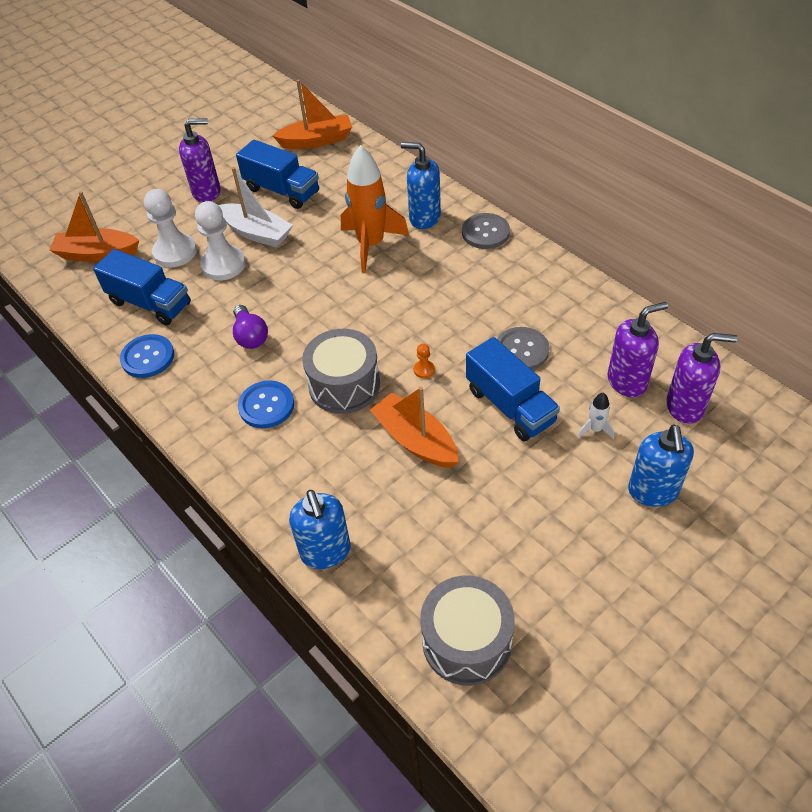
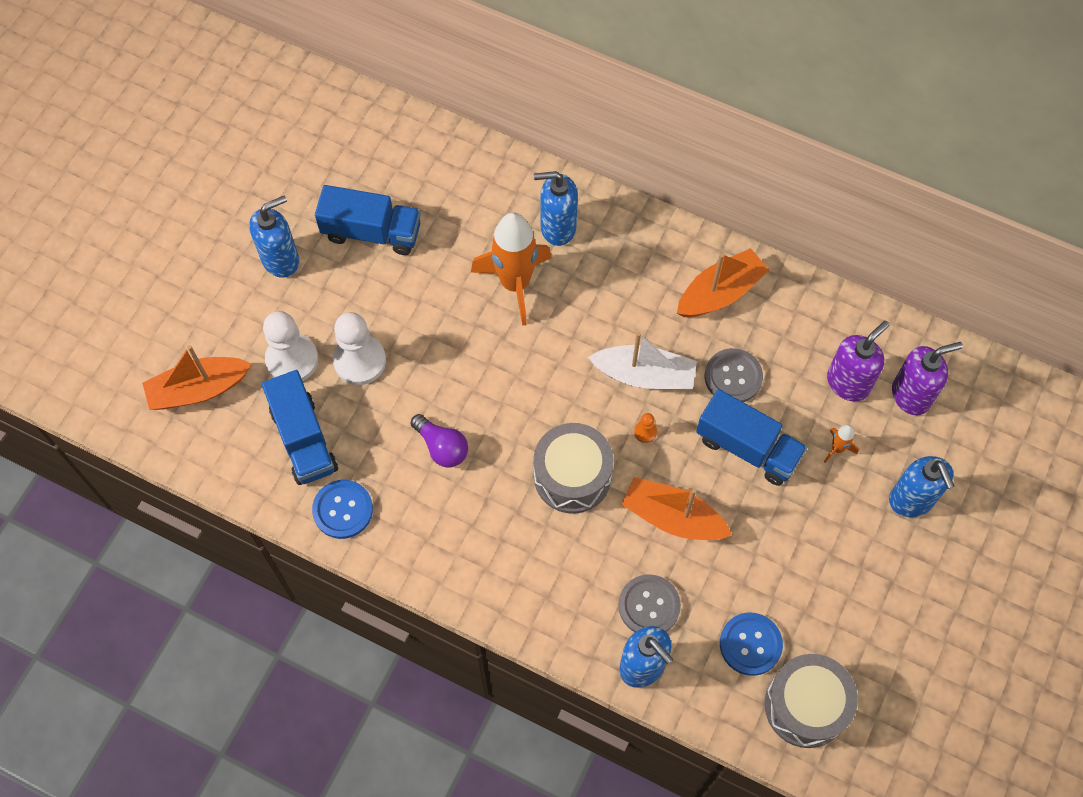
camera: 25 degrees left, 15 degrees up
blue truck [93,249,191,326] -> blue truck turned 60 degrees clockwise [262,370,338,485]
purple soap dispenser [179,118,221,202] -> blue soap dispenser [249,196,299,278]
white boat [219,167,293,247] -> white boat moved to [588,332,697,390]
blue button [238,380,294,428] -> blue button moved to [720,613,783,676]
orange boat [272,79,352,149] -> orange boat moved to [677,248,769,317]
grey button [462,213,510,249] -> grey button moved to [619,574,681,632]
white rocket [578,393,614,439] -> orange rocket [824,425,859,463]

